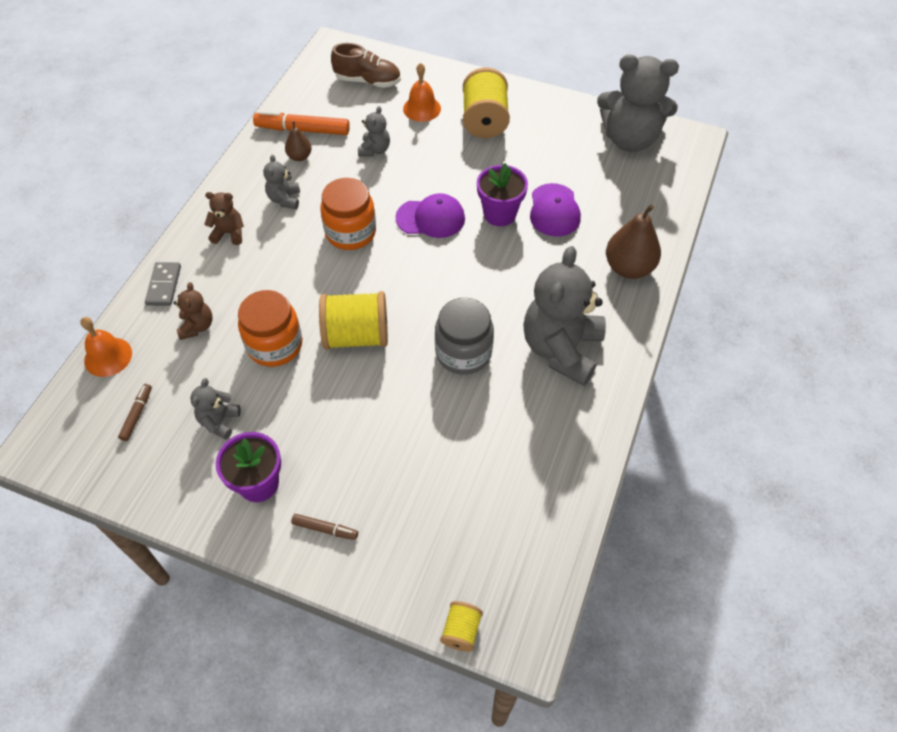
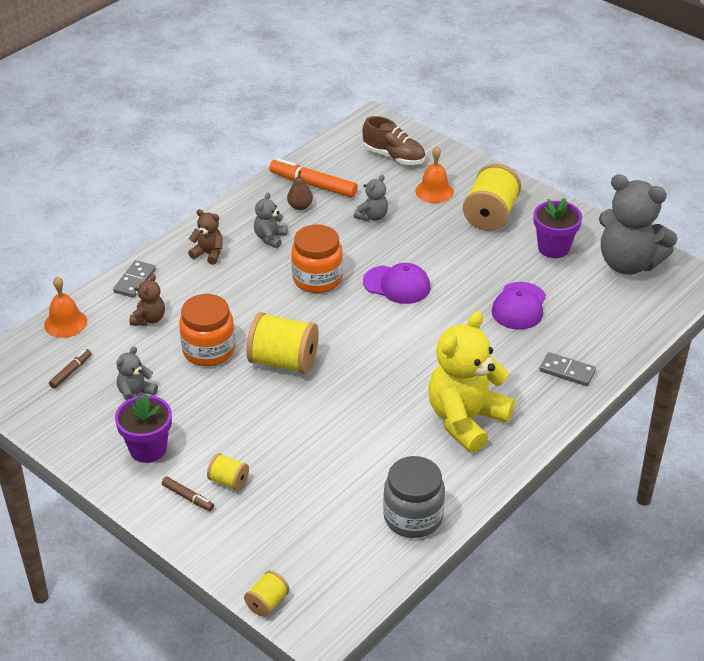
camera: 20 degrees right, 15 degrees down
grey jar [435,298,494,375] -> grey jar moved to [383,456,445,538]
purple flower pot [477,163,528,226] -> purple flower pot moved to [534,198,582,258]
grey teddy bear [523,246,606,386] -> yellow teddy bear [428,311,515,453]
brown pear [606,204,661,279] -> grey domino [539,352,596,386]
none -> yellow spool [207,453,249,491]

